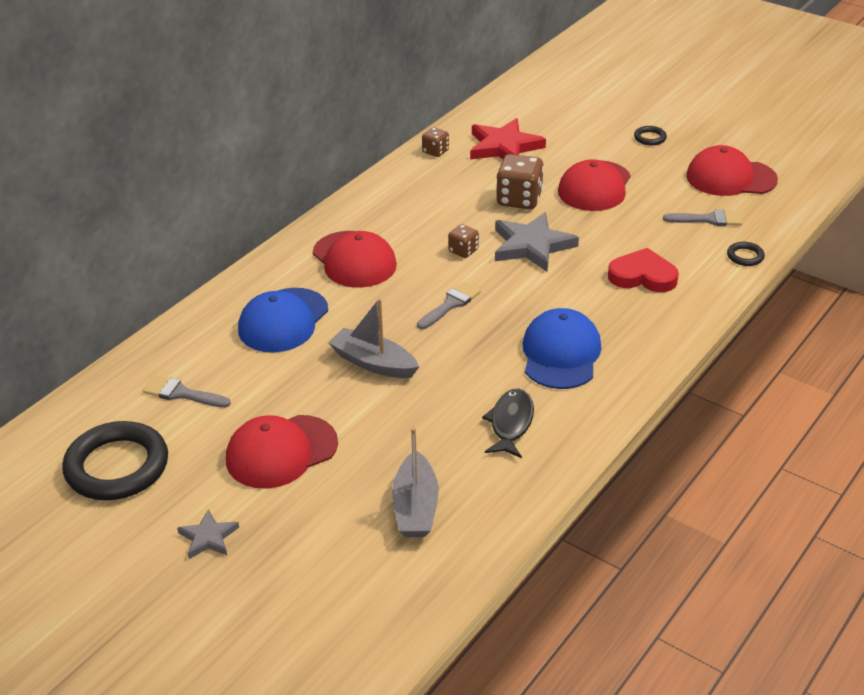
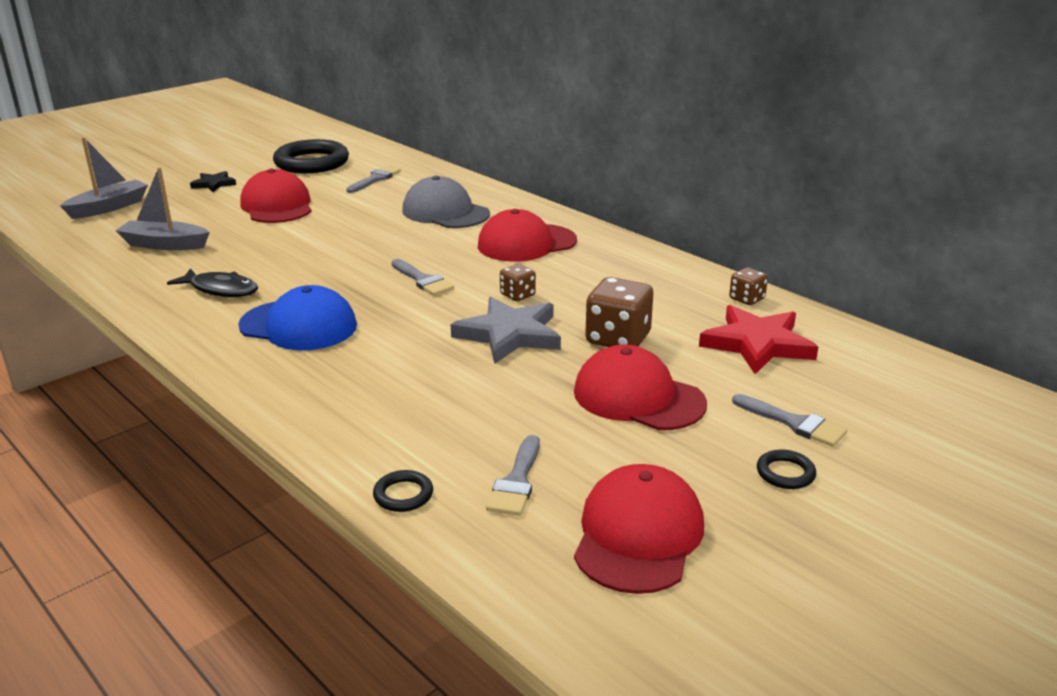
camera: 100 degrees right, 10 degrees down
grey star [177,509,239,559] -> black star [190,171,236,192]
blue cap [238,288,328,352] -> grey cap [402,176,490,228]
grey boat [328,298,419,378] -> grey boat moved to [60,137,148,219]
red heart [608,248,679,292] -> none
none -> grey brush [732,394,847,447]

